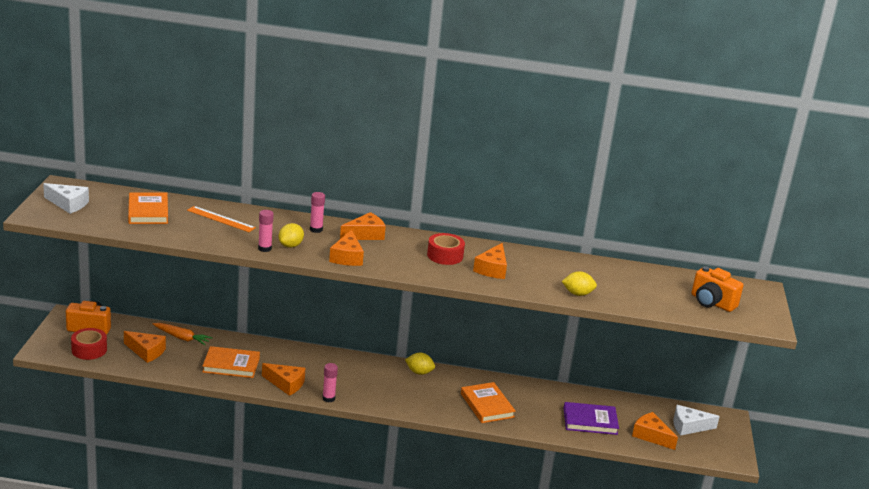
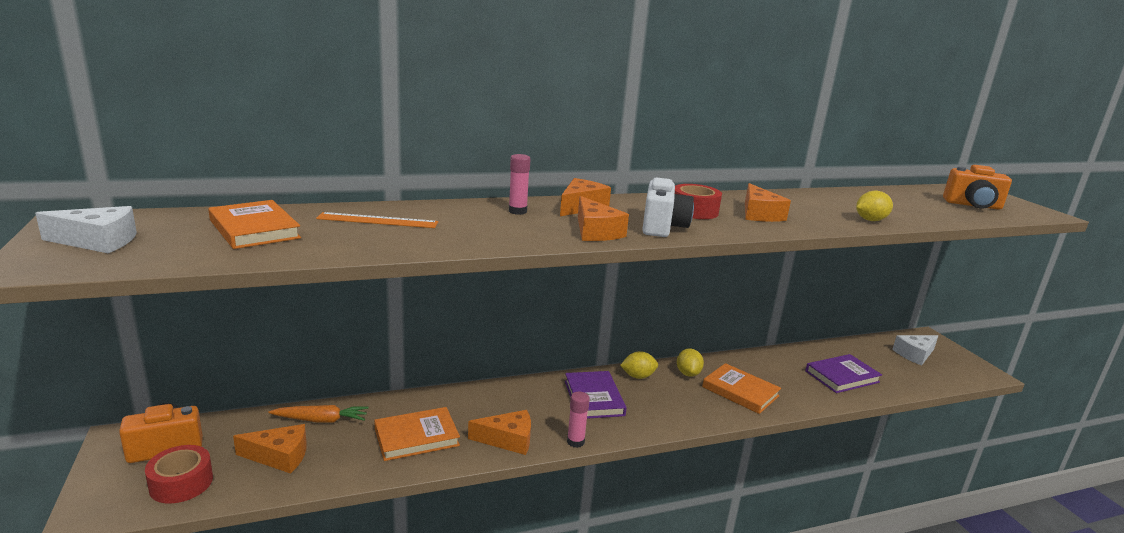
camera: 25 degrees left, 5 degrees down
pink glue stick [258,210,274,252] -> none
yellow lemon [279,223,304,248] -> yellow lemon moved to [677,348,704,377]
orange cheese [632,412,678,450] -> none
none -> purple book [565,371,627,419]
none -> white camera [642,177,694,237]

